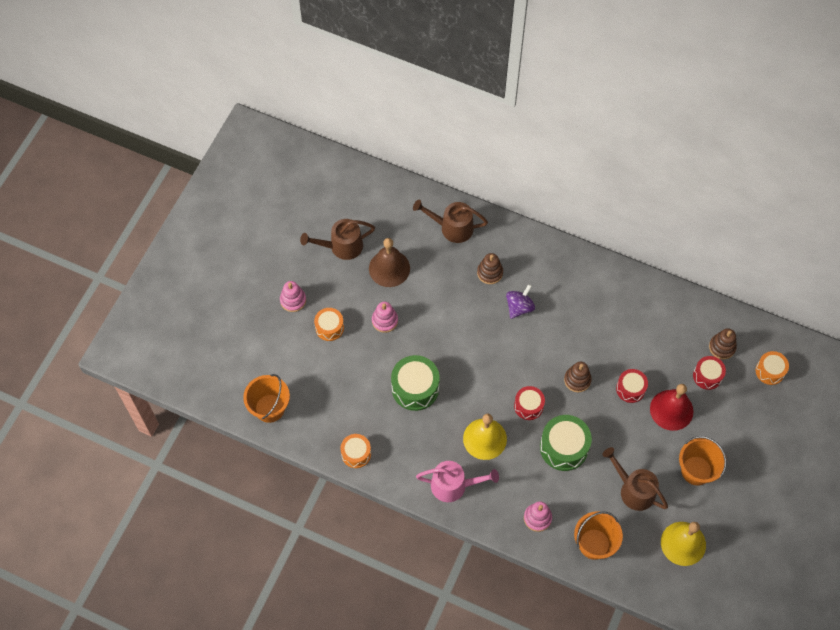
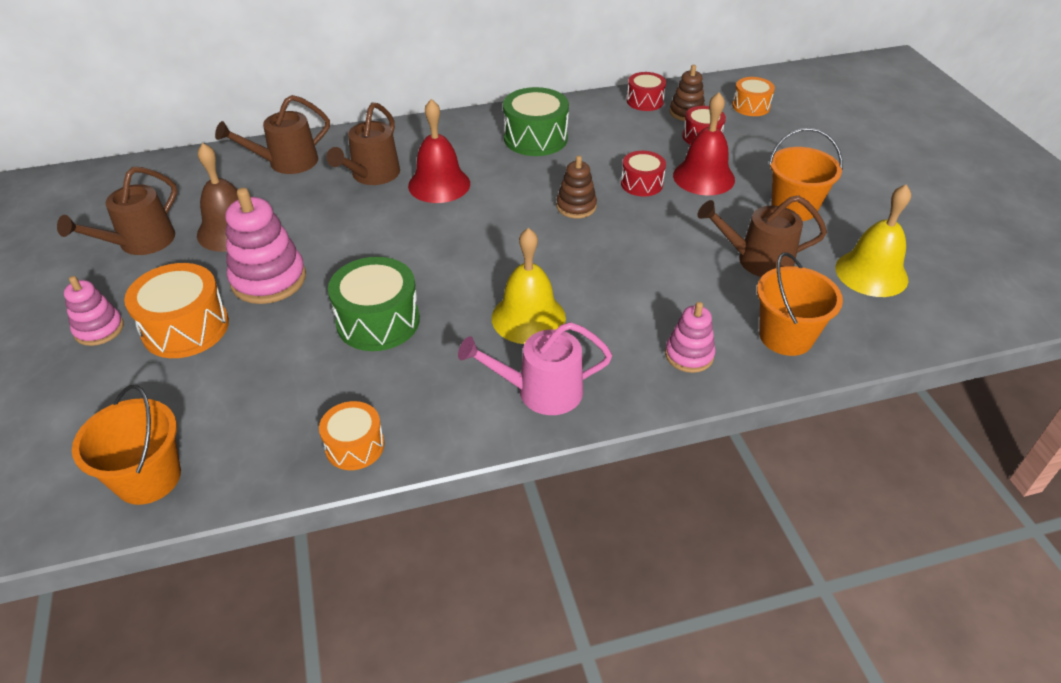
camera: 40 degrees left, 20 degrees down
orange drum [314,308,344,341] -> orange drum [124,263,229,358], size x1.63
pink stacking toy [372,302,398,333] -> pink stacking toy [225,188,306,304], size x1.67
pink watering can [416,461,499,502] -> pink watering can turned 150 degrees counterclockwise [458,322,612,415]
brown stacking toy [477,253,503,284] -> brown watering can [326,102,400,185]
purple spinning top [506,284,535,319] -> red bell [408,99,470,203]
red drum [514,386,545,420] -> red drum moved to [627,72,666,111]
green drum [540,415,592,471] -> green drum moved to [503,87,569,156]

